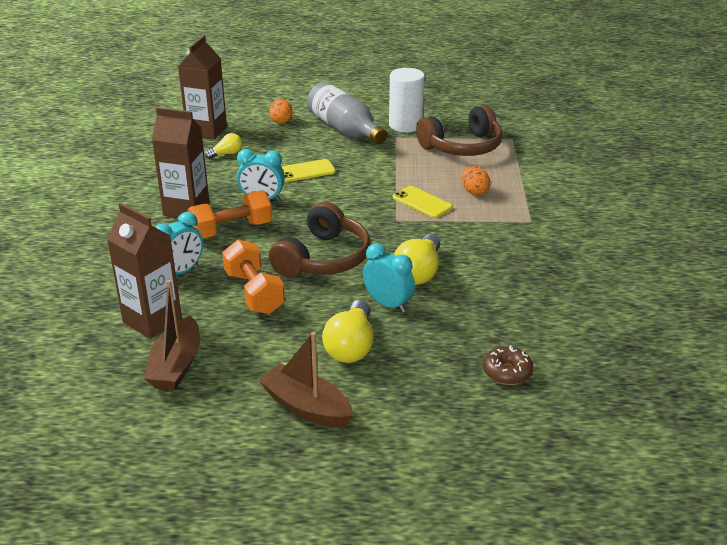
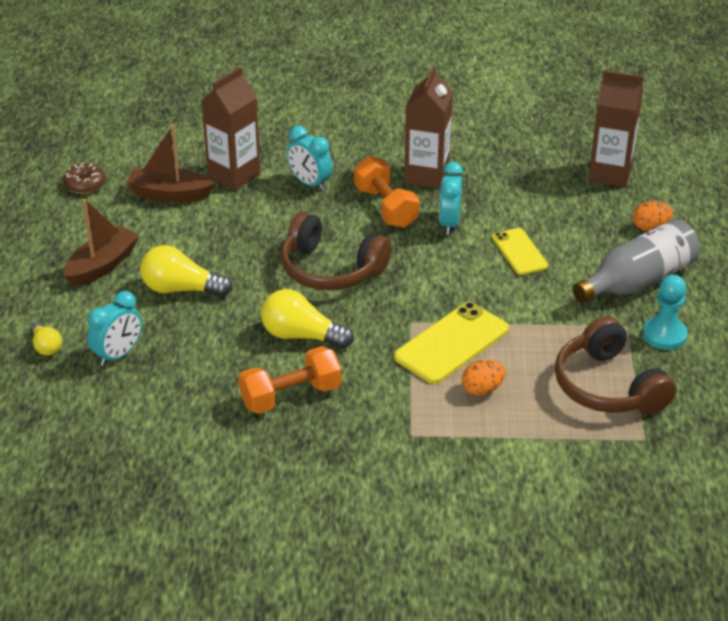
camera: 90 degrees right, 5 degrees up
yellow light bulb [205,133,242,159] -> yellow light bulb moved to [30,321,62,356]
orange dumbbell [222,240,285,314] -> orange dumbbell moved to [239,346,341,414]
turquoise clock [363,243,415,313] -> turquoise clock moved to [87,291,142,366]
white cylinder [389,68,425,132] -> turquoise pawn [643,275,688,350]
yellow phone [393,186,453,218] -> yellow phone [394,302,509,384], size x1.60
brown donut [483,345,534,385] -> brown donut moved to [63,163,106,194]

